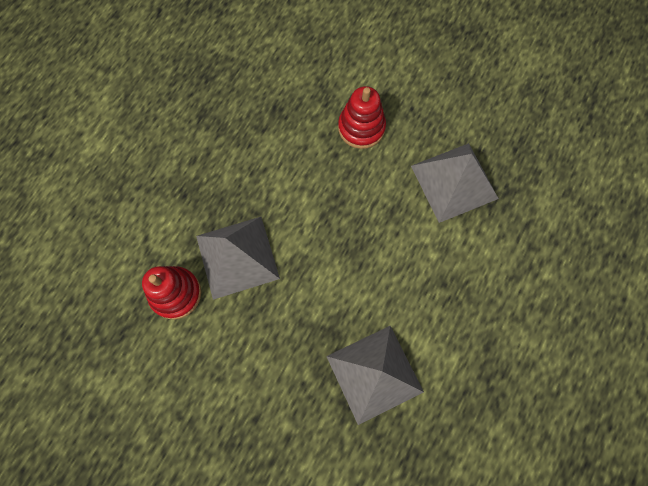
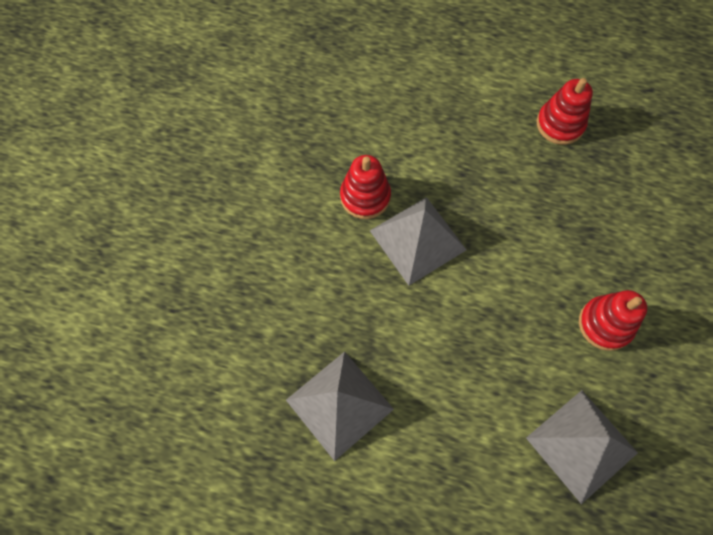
camera: 75 degrees right, 5 degrees down
none -> red stacking toy [537,78,593,145]

